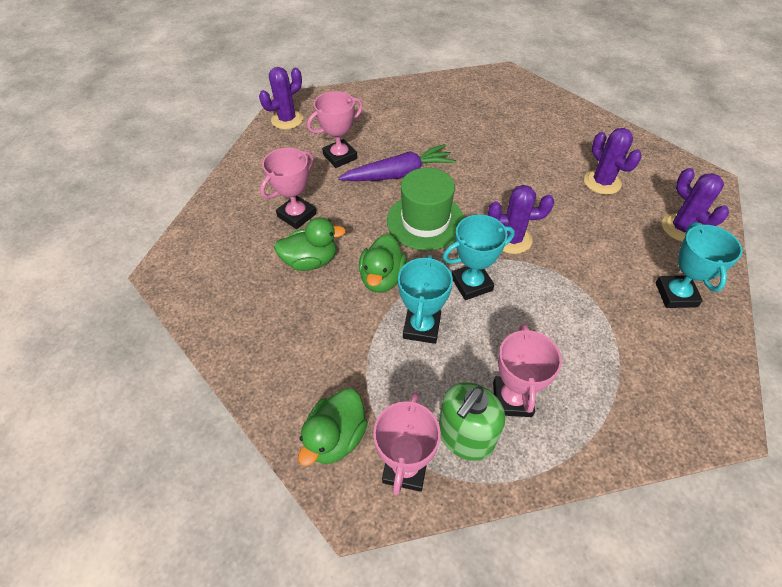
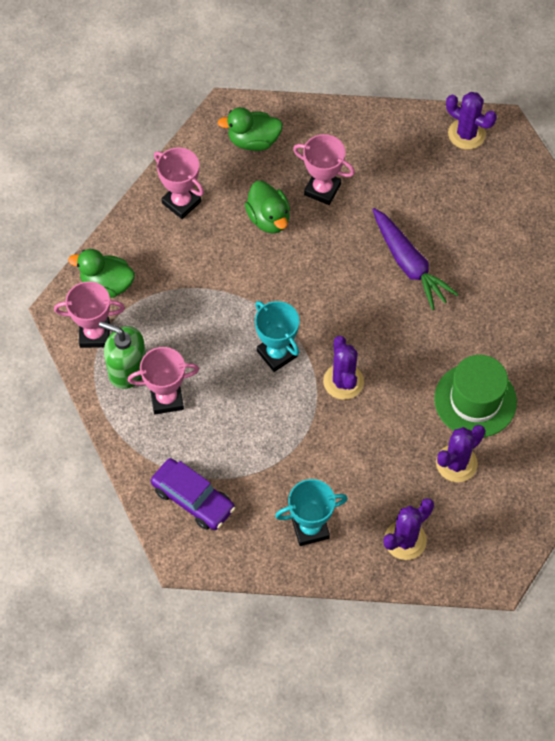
camera: 75 degrees right, 10 degrees up
pink trophy [307,91,363,168] -> pink trophy moved to [154,147,204,219]
green duck [359,234,407,293] -> green duck moved to [218,107,283,151]
green hat [387,168,464,250] -> green hat moved to [434,355,517,438]
turquoise trophy [398,255,453,344] -> none
none -> purple car [151,458,235,530]

